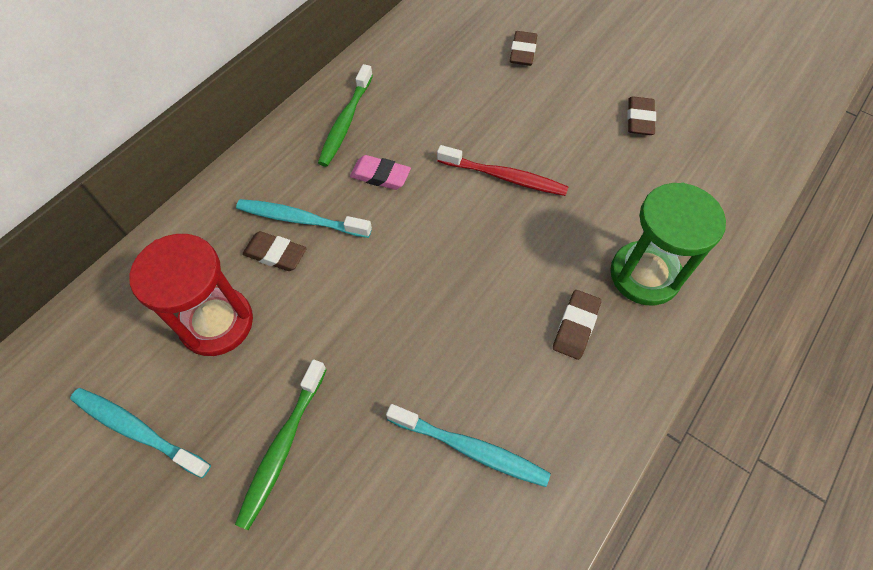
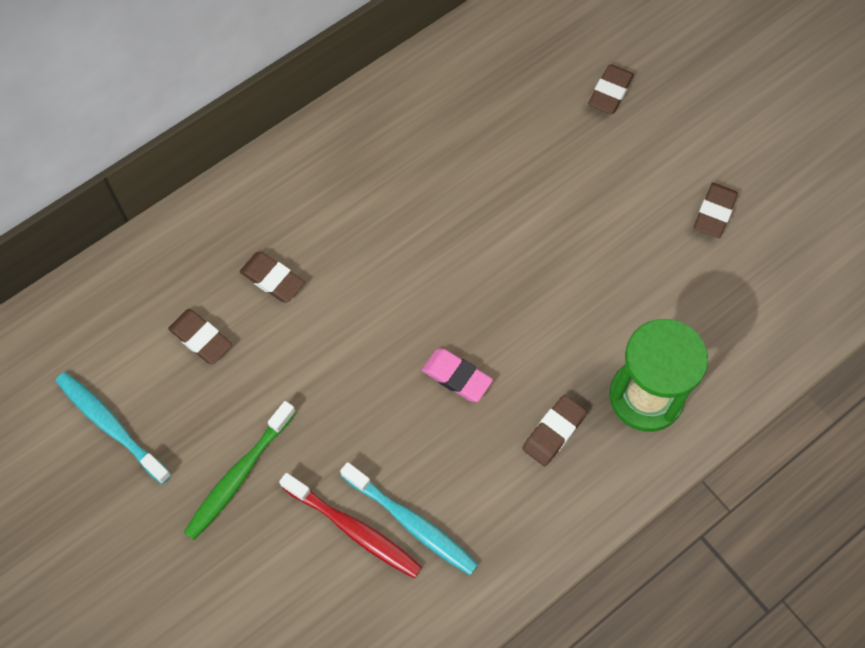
camera: 15 degrees right, 5 degrees up
red hourglass [130,234,253,356] -> brown eraser [168,309,232,364]
turquoise toothbrush [236,199,372,238] -> none
green toothbrush [318,64,373,167] -> none
pink eraser [350,155,411,190] -> pink eraser moved to [422,349,493,402]
red toothbrush [437,145,568,196] -> red toothbrush moved to [279,473,422,578]

